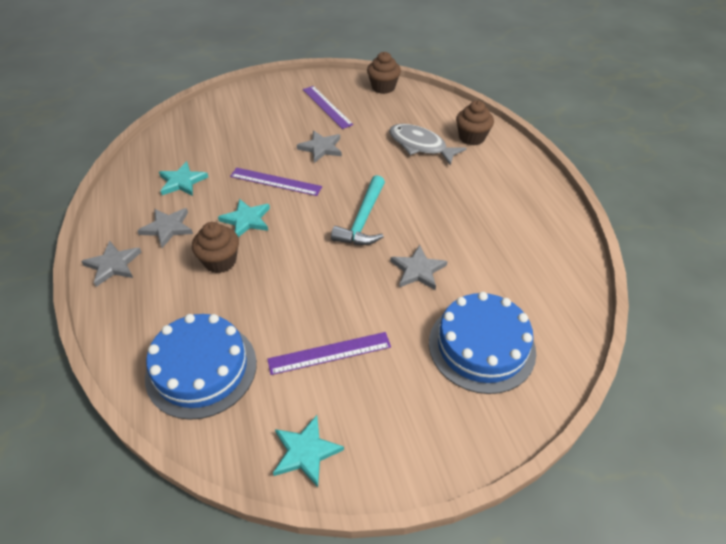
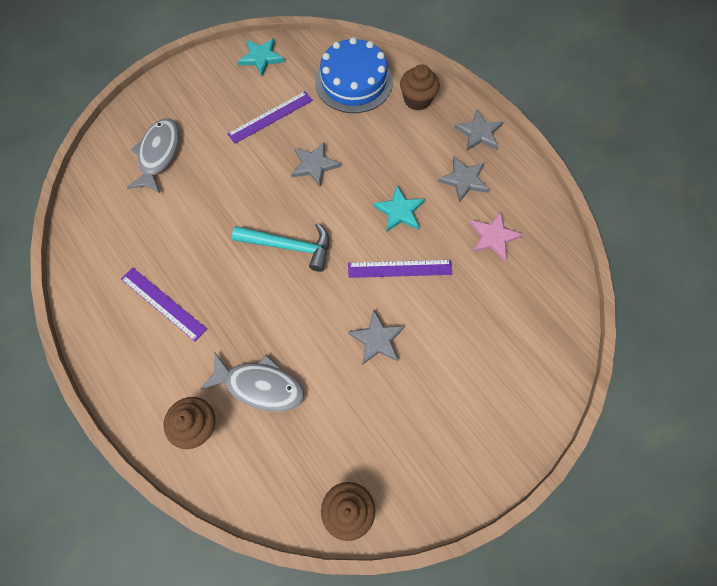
camera: 160 degrees right, 20 degrees up
turquoise star [159,161,208,196] -> pink star [470,212,523,261]
brown cupcake [192,222,239,273] -> brown cupcake moved to [400,64,440,111]
purple ruler [303,86,353,129] -> purple ruler moved to [121,267,207,342]
turquoise hammer [331,175,385,245] -> turquoise hammer turned 105 degrees clockwise [232,223,329,272]
grey star [390,245,447,290] -> grey star moved to [291,142,341,186]
blue cake [429,292,536,394] -> grey fish [127,118,179,193]

